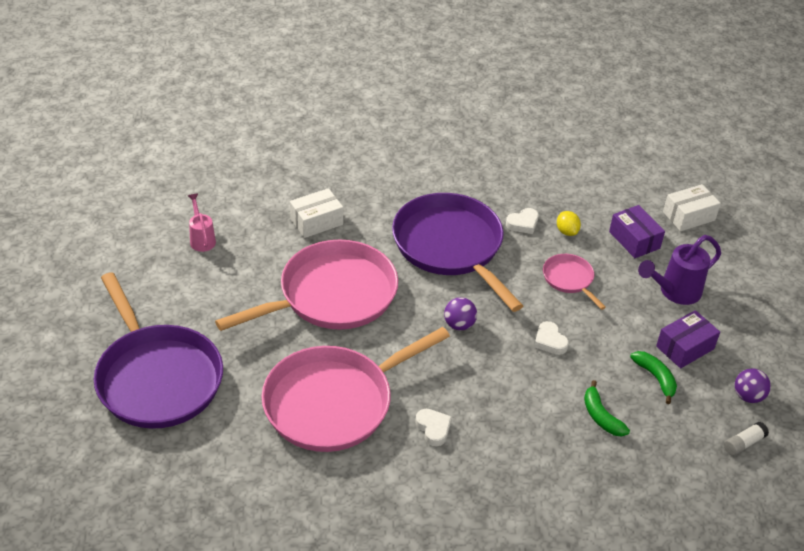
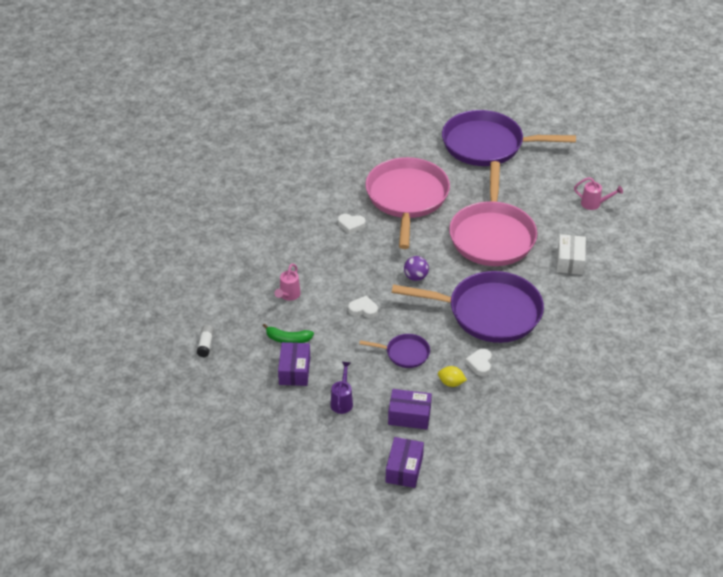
camera: 130 degrees right, 0 degrees up
pink pan [543,254,606,310] -> purple pan [359,334,430,368]
green banana [584,380,630,437] -> pink watering can [274,264,301,301]
purple watering can [638,235,721,305] -> purple watering can [330,362,353,414], size x0.63
white box [663,184,721,231] -> purple box [386,437,424,488]
purple ball [735,368,771,403] -> none

